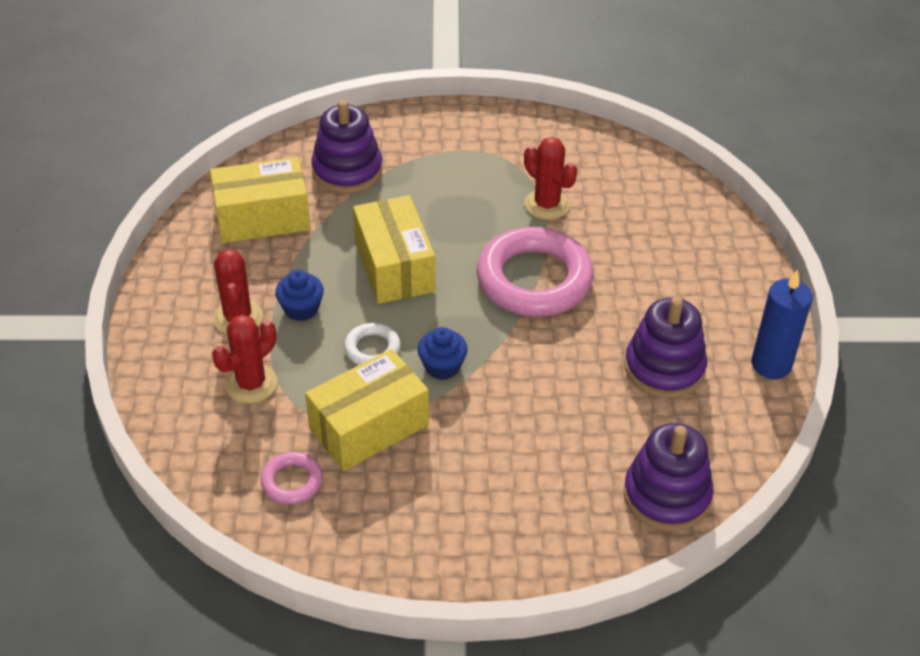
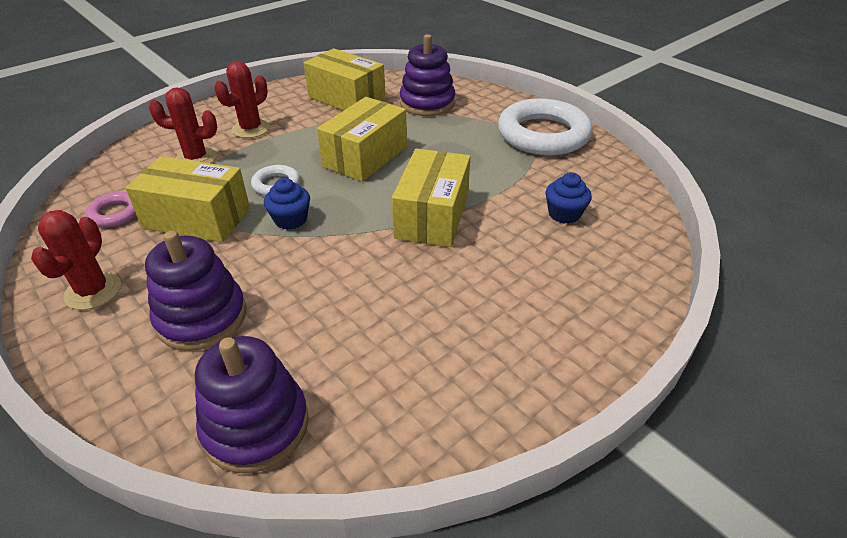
camera: 50 degrees right, 5 degrees down
blue cupcake [275,270,324,321] -> blue cupcake moved to [546,172,592,224]
pink ring [477,227,594,317] -> yellow box [392,148,470,247]
red cactus [524,137,577,220] -> red cactus moved to [31,210,121,310]
purple stacking toy [625,297,707,398] -> purple stacking toy moved to [145,231,247,351]
blue candle [751,270,813,379] -> none
none -> white ring [498,98,592,155]

